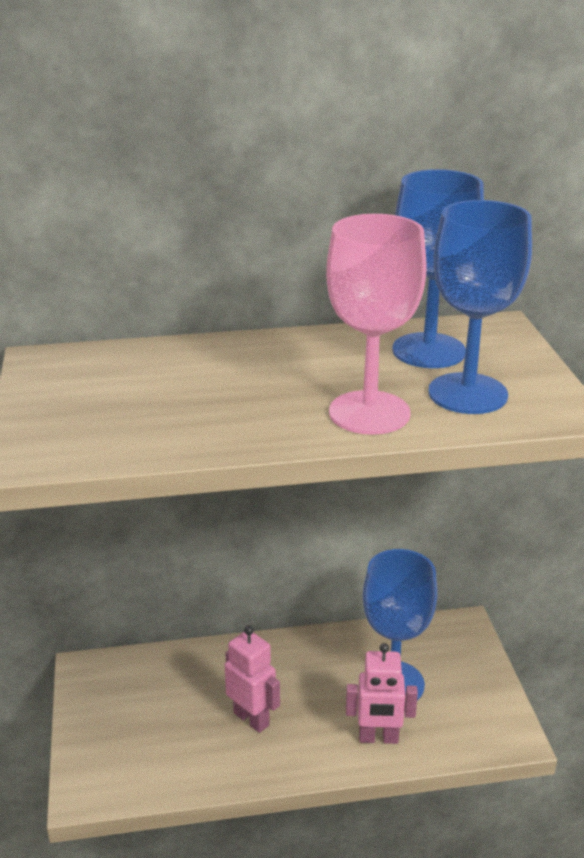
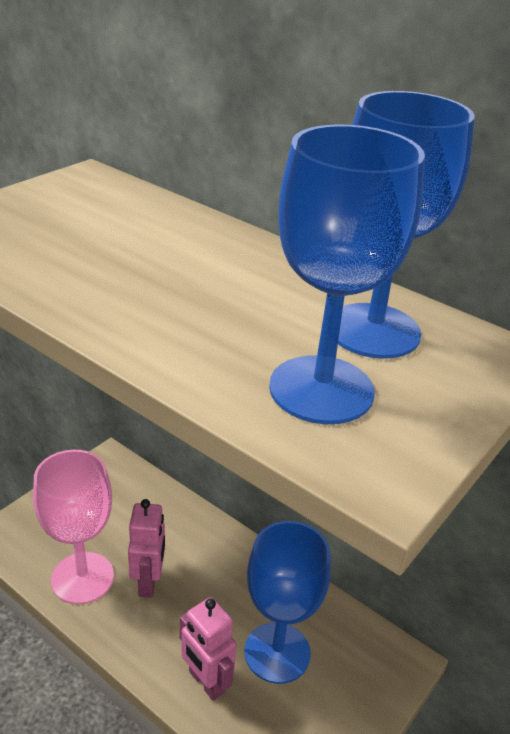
camera: 45 degrees right, 5 degrees up
pink goblet [326,214,427,435] -> pink goblet moved to [33,450,114,604]

